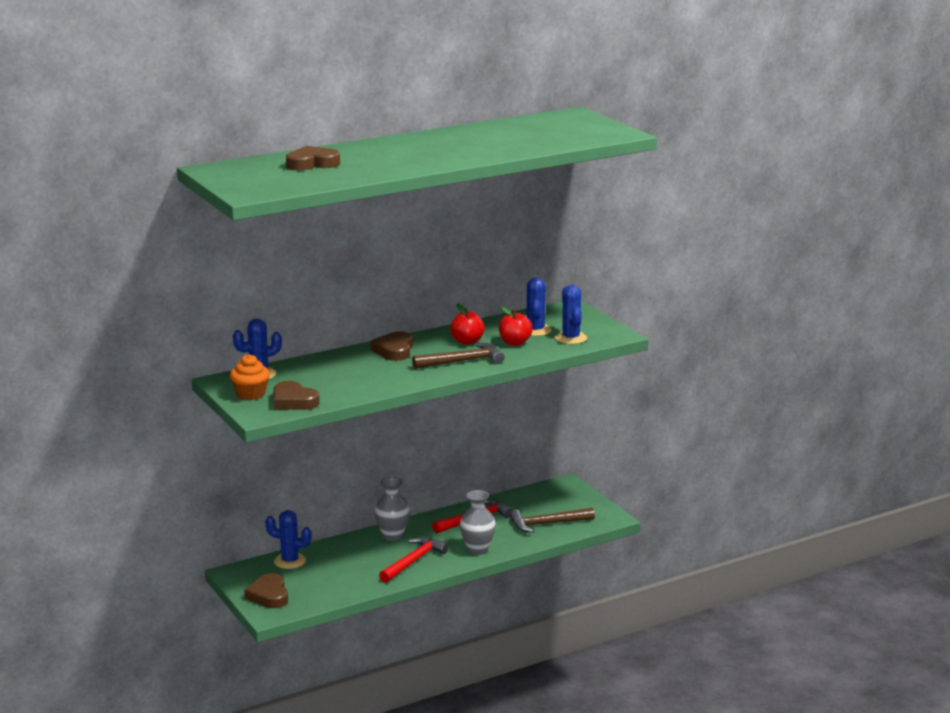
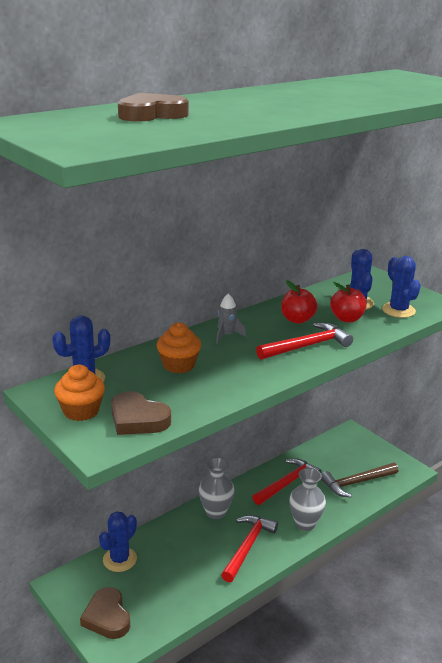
camera: 10 degrees left, 5 degrees up
blue cactus [265,510,312,569] -> blue cactus turned 60 degrees counterclockwise [99,511,137,572]
brown heart [370,331,413,361] -> grey rocket [216,293,246,344]
brown hammer [412,343,504,369] -> red hammer [256,323,353,360]
none -> orange cupcake [157,322,201,373]

